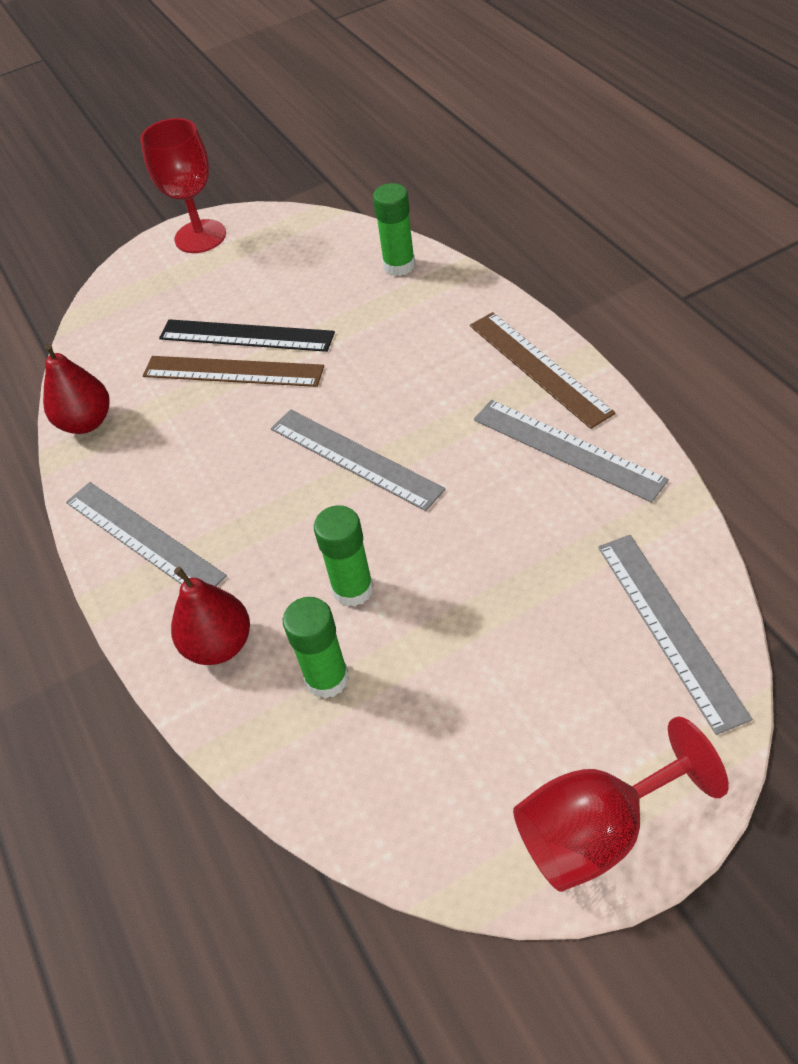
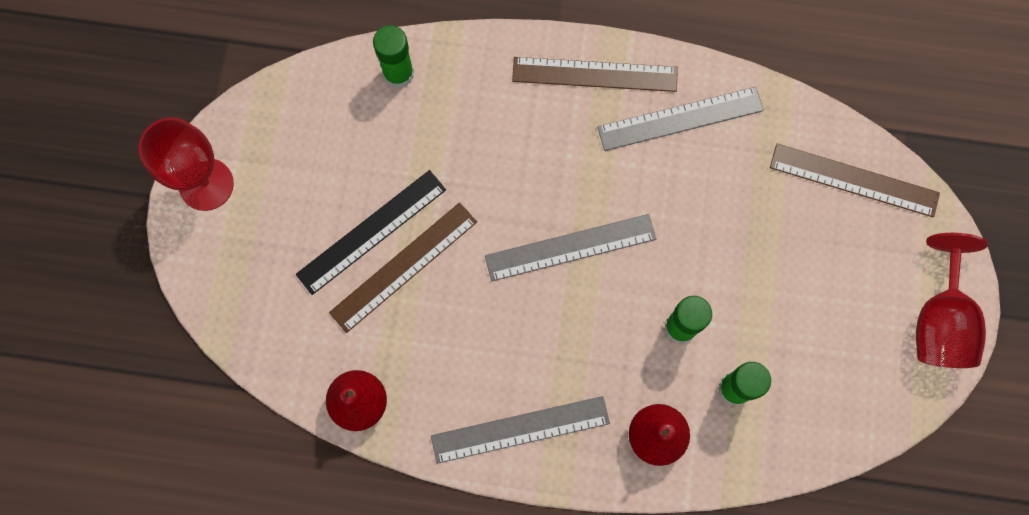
camera: 60 degrees left, 25 degrees up
grey ruler [598,535,752,735] -> brown ruler [770,144,940,218]

